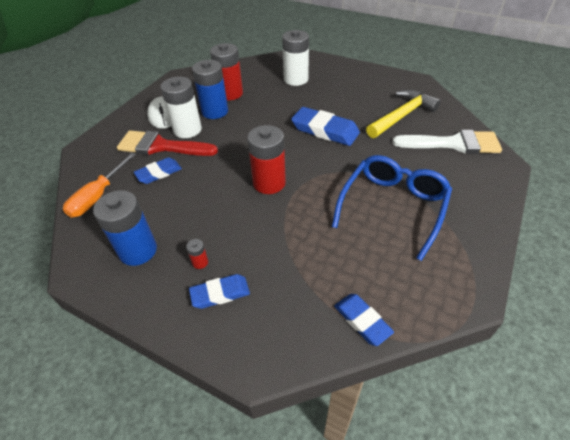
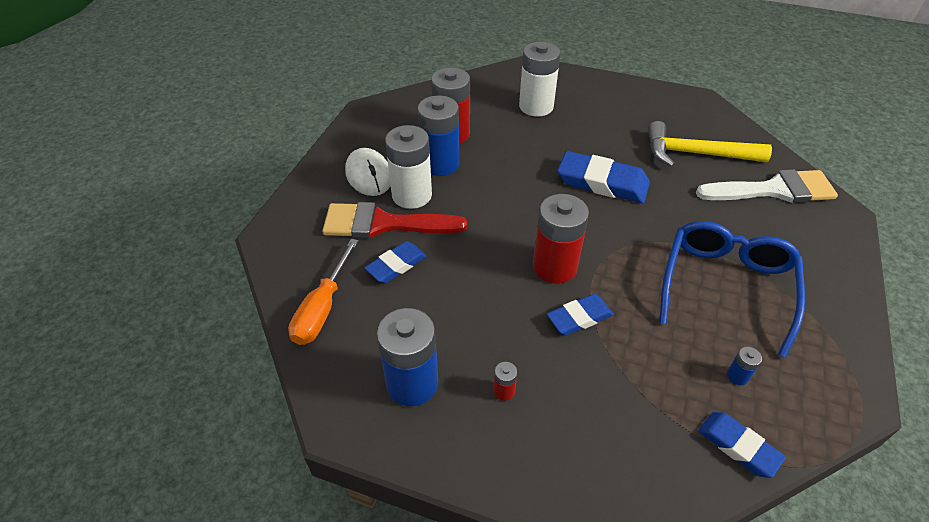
camera: 10 degrees left, 0 degrees up
blue eraser [189,274,250,309] -> blue eraser moved to [547,294,614,335]
yellow hammer [366,90,441,138] -> yellow hammer turned 120 degrees counterclockwise [648,121,772,167]
none -> blue battery [727,347,762,385]

